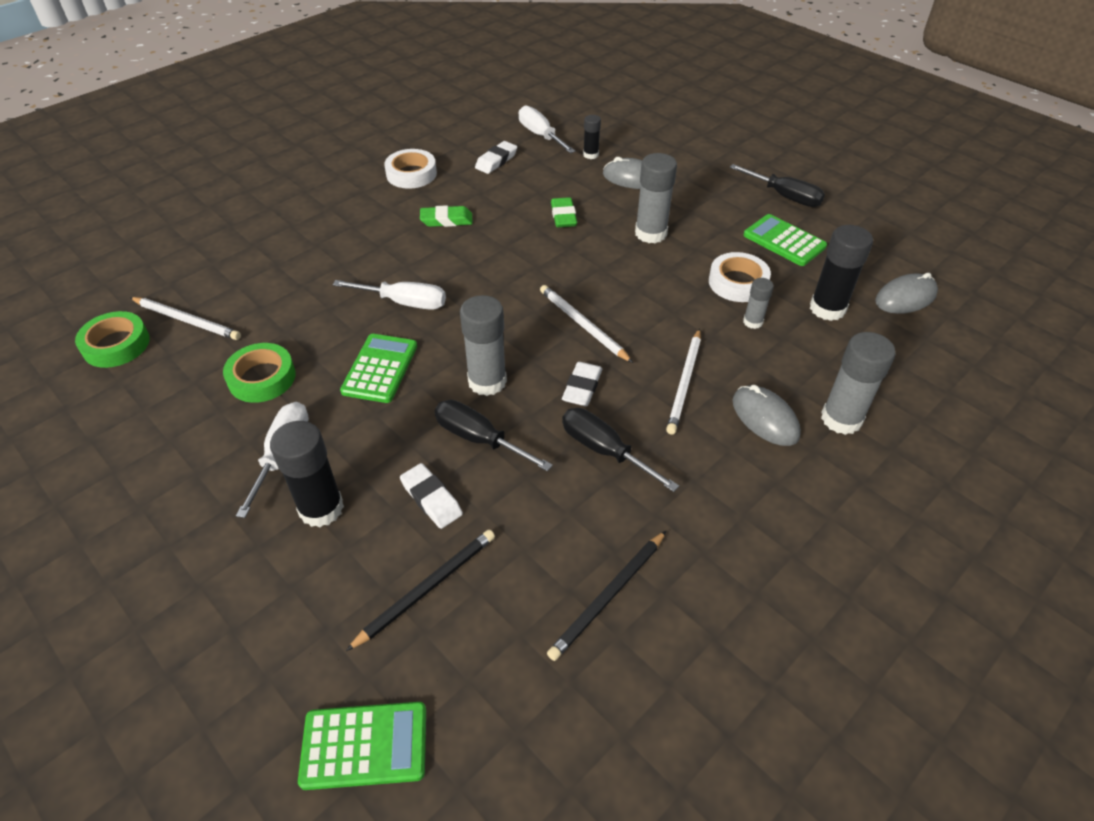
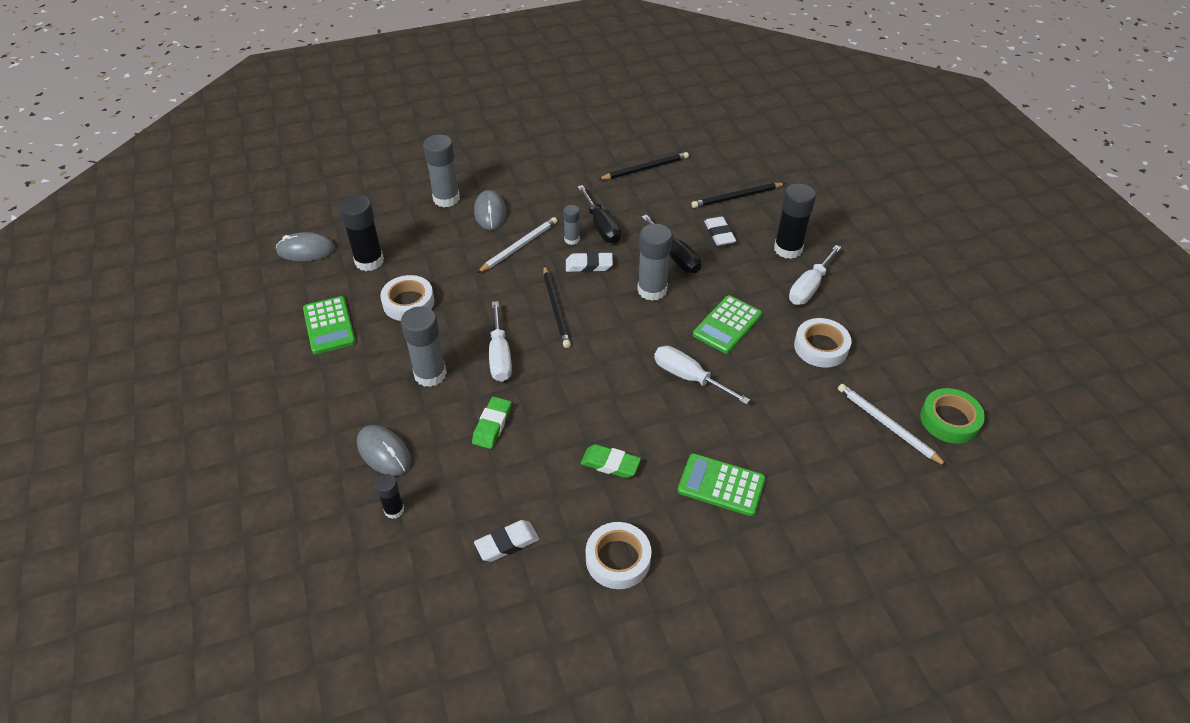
camera: 155 degrees left, 0 degrees up
green tape [223,343,296,403] -> white tape [794,318,851,368]
green calculator [298,702,426,790] -> green calculator moved to [678,453,766,516]
white screwdriver [518,105,576,153] -> white screwdriver moved to [489,301,512,382]
white pencil [540,285,633,363] -> black pencil [543,266,571,348]
white eraser [562,362,602,406] -> white eraser turned 45 degrees clockwise [566,252,613,272]
black screwdriver [730,164,825,207] -> none
grey glue stick [743,278,774,329] -> grey glue stick moved to [563,205,580,245]

